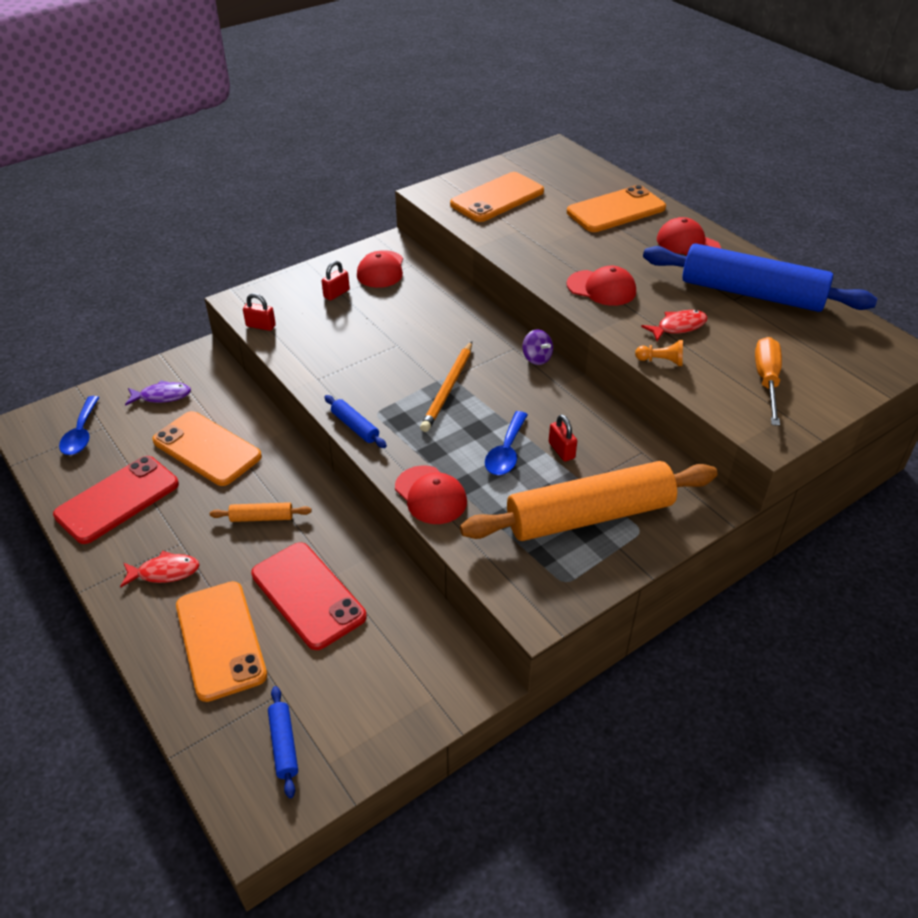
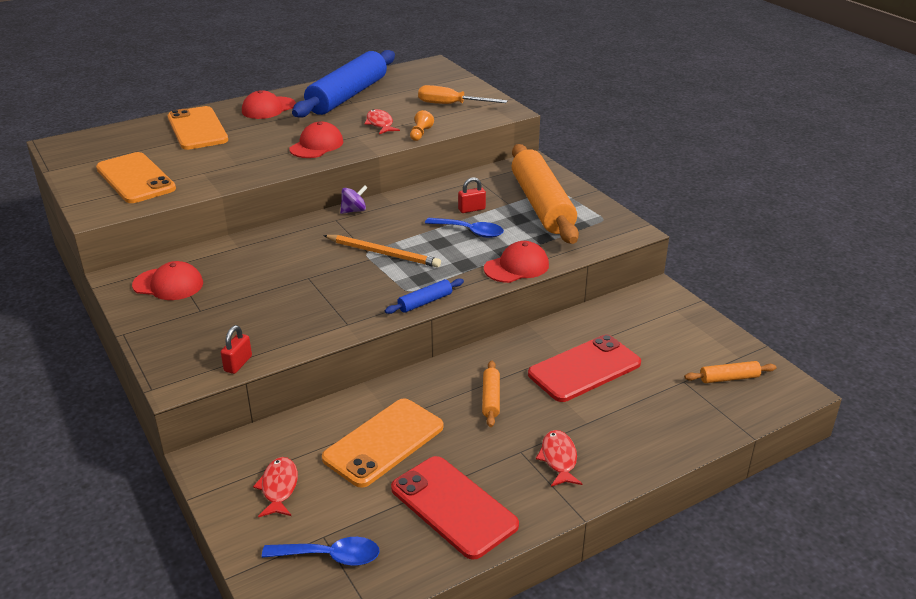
camera: 85 degrees left, 10 degrees down
purple fish [125,380,191,406] -> red fish [253,457,298,517]
orange phone [176,581,267,702] -> none
blue rolling pin [268,686,298,798] -> orange rolling pin [684,361,776,383]
red padlock [322,261,350,301] -> none

